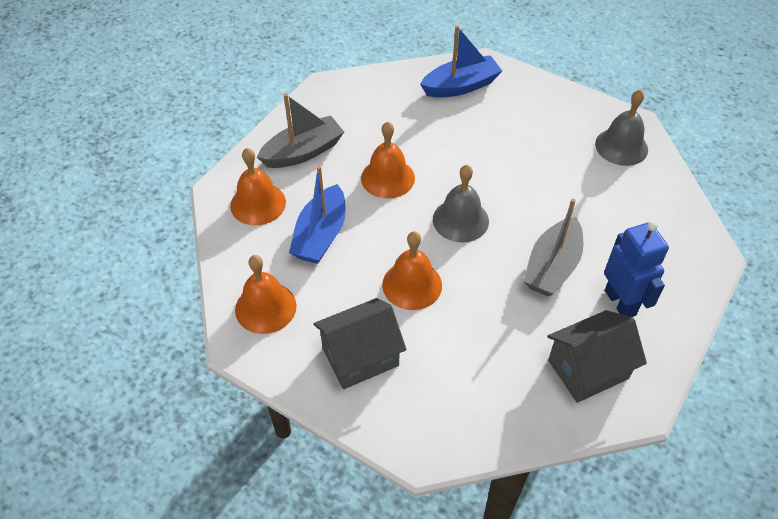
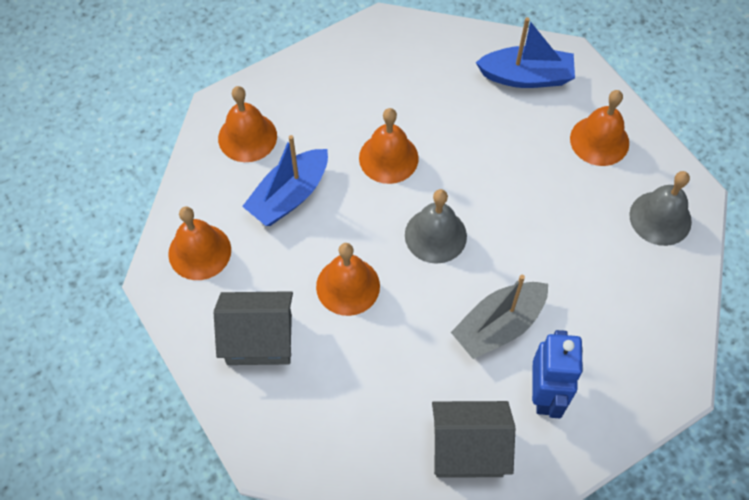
camera: 25 degrees right, 10 degrees up
grey boat [257,93,344,168] -> none
none -> orange bell [570,90,629,166]

